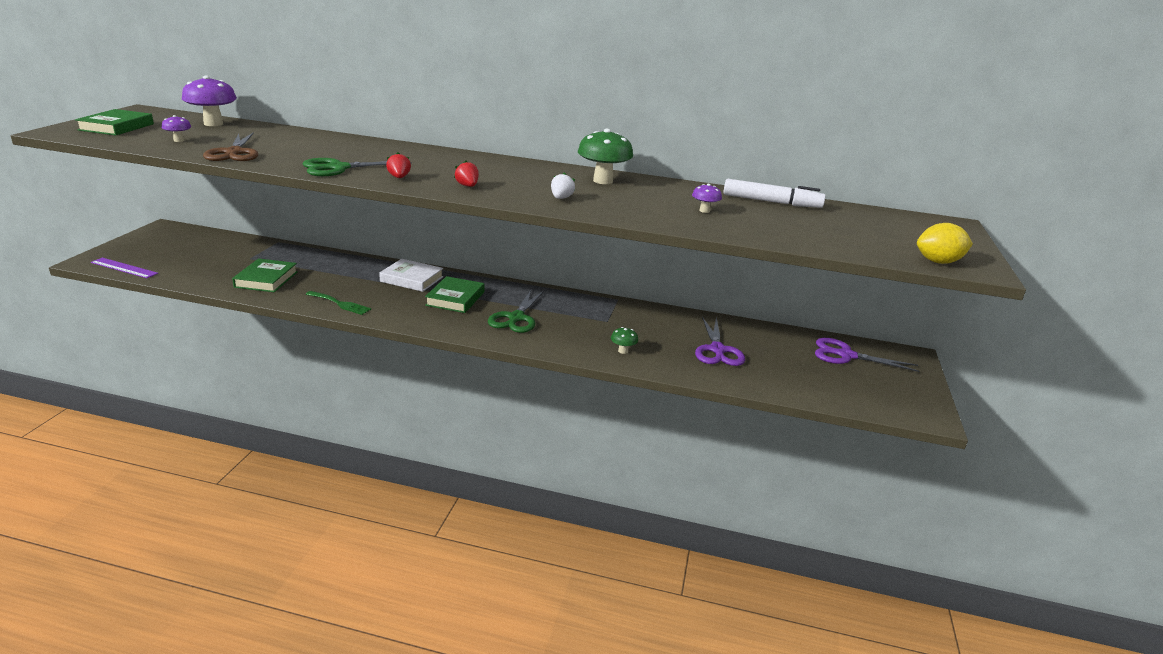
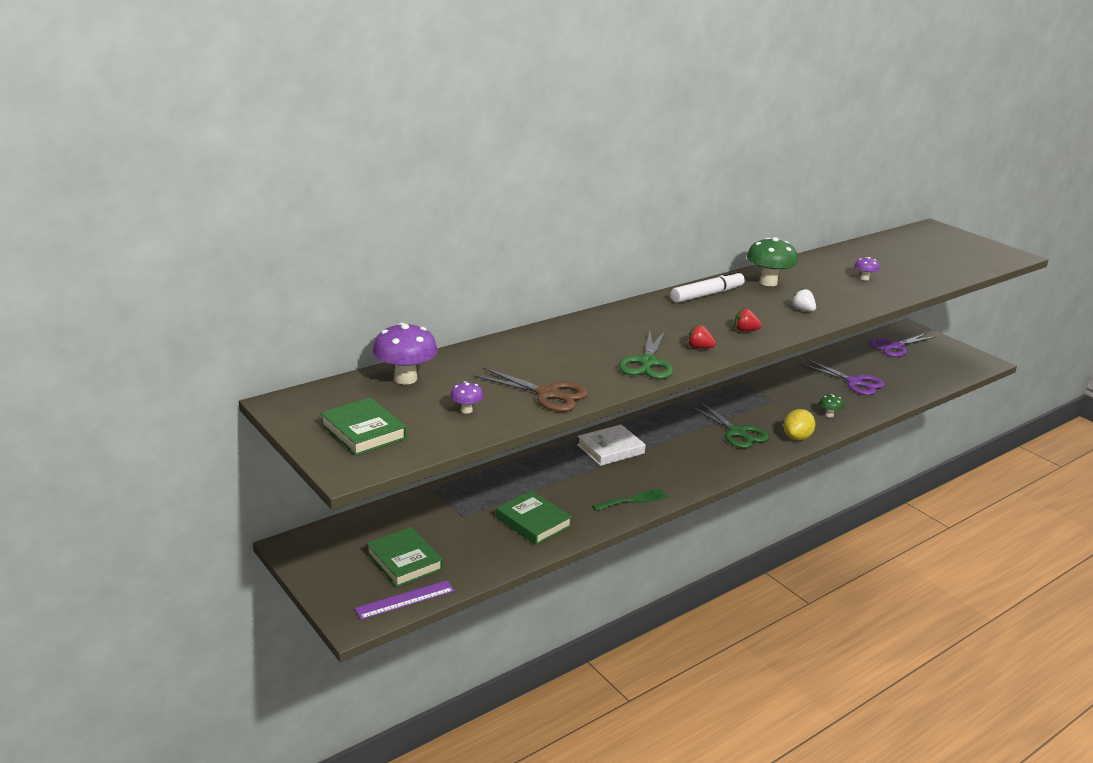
camera: 50 degrees left, 0 degrees up
green book [425,276,485,313] -> green book moved to [366,527,443,587]
white marker [723,179,825,208] -> white marker moved to [671,271,745,303]
yellow lemon [917,223,973,264] -> yellow lemon moved to [783,409,816,440]

